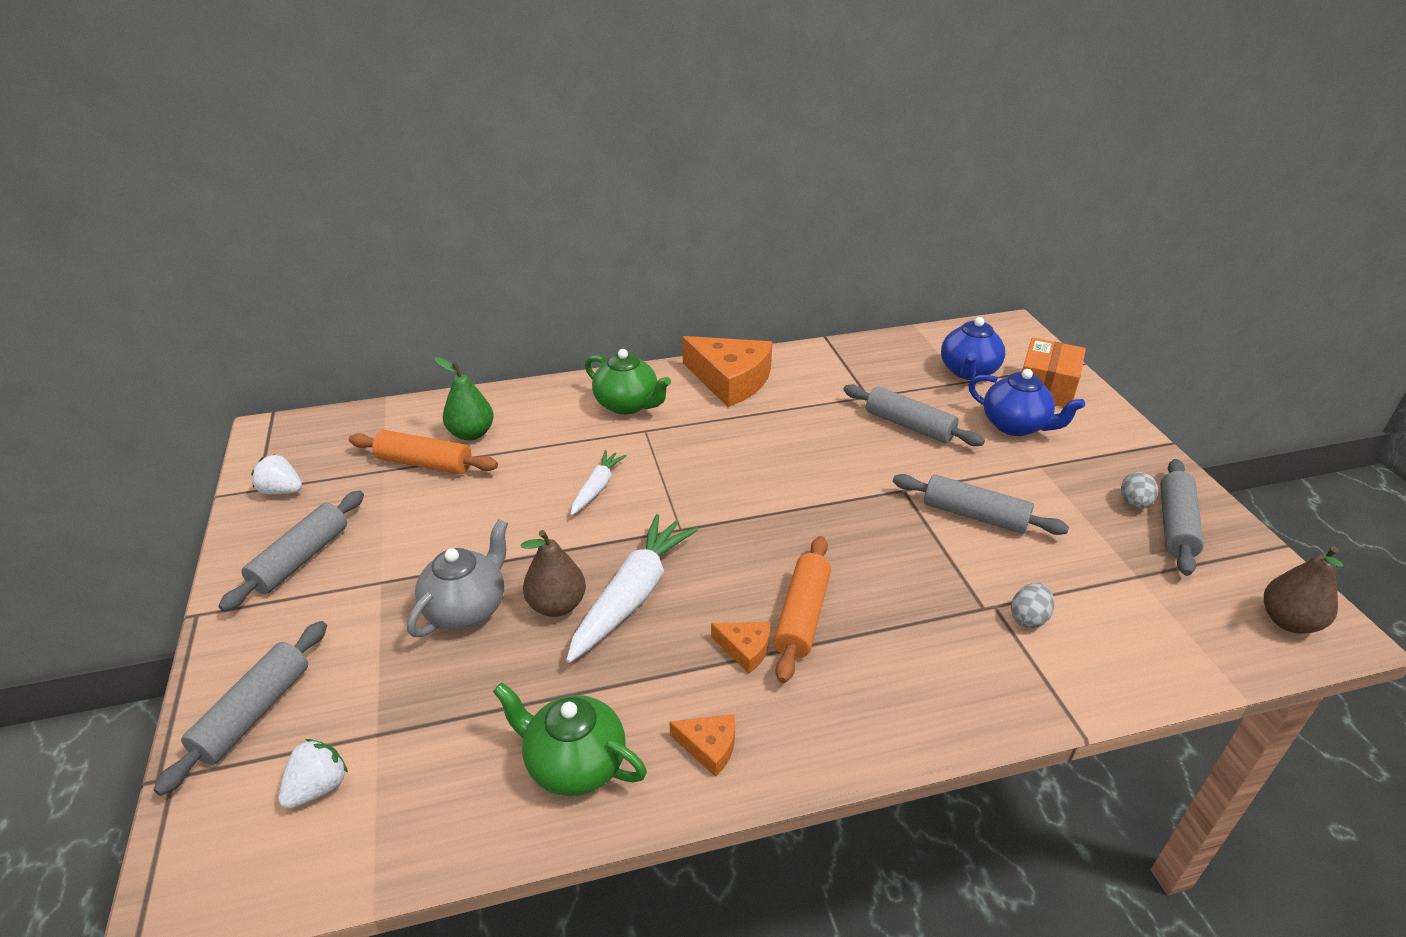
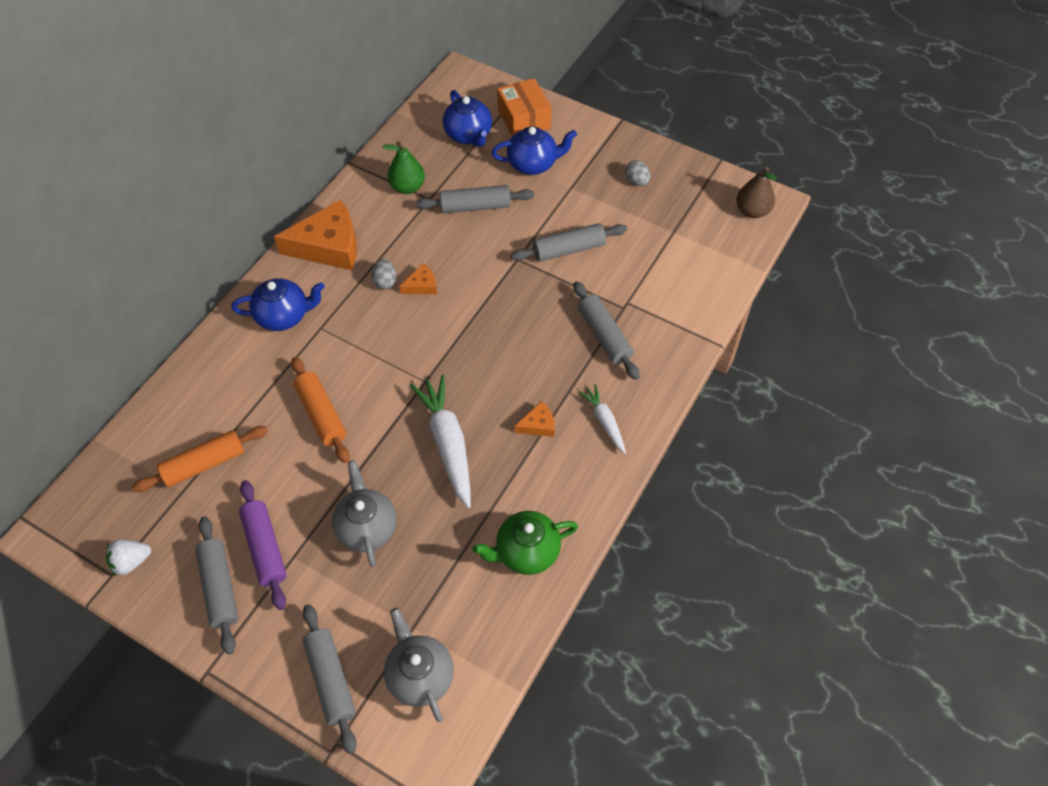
camera: 45 degrees left, 20 degrees up
white strawberry [278,739,348,809] -> grey teapot [384,608,454,722]
green pear [435,357,494,441] -> green pear moved to [383,141,425,194]
brown pear [521,530,586,617] -> none
white carrot [571,450,627,515] -> white carrot moved to [578,384,626,454]
green teapot [585,349,671,415] -> blue teapot [231,278,325,331]
orange cheese [669,714,735,777] -> orange cheese moved to [399,263,437,294]
orange rolling pin [773,536,831,683] -> orange rolling pin moved to [291,357,350,463]
grey egg [1011,583,1054,628] -> grey egg moved to [372,259,397,289]
grey rolling pin [1160,459,1204,576] -> grey rolling pin moved to [573,281,640,380]
none -> purple rolling pin [239,480,287,610]

